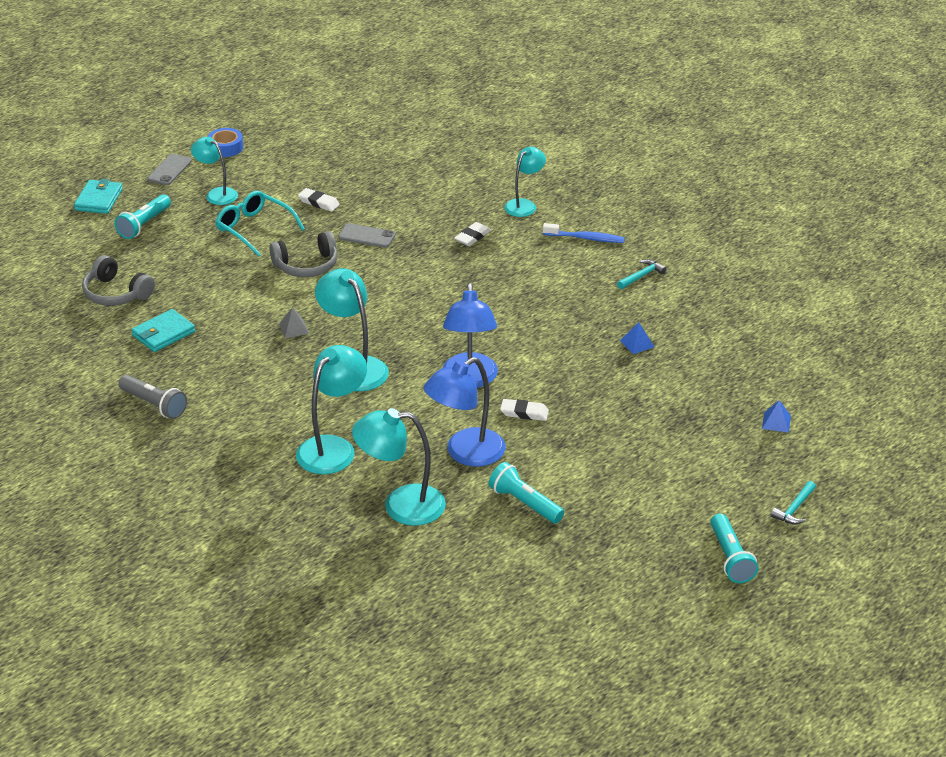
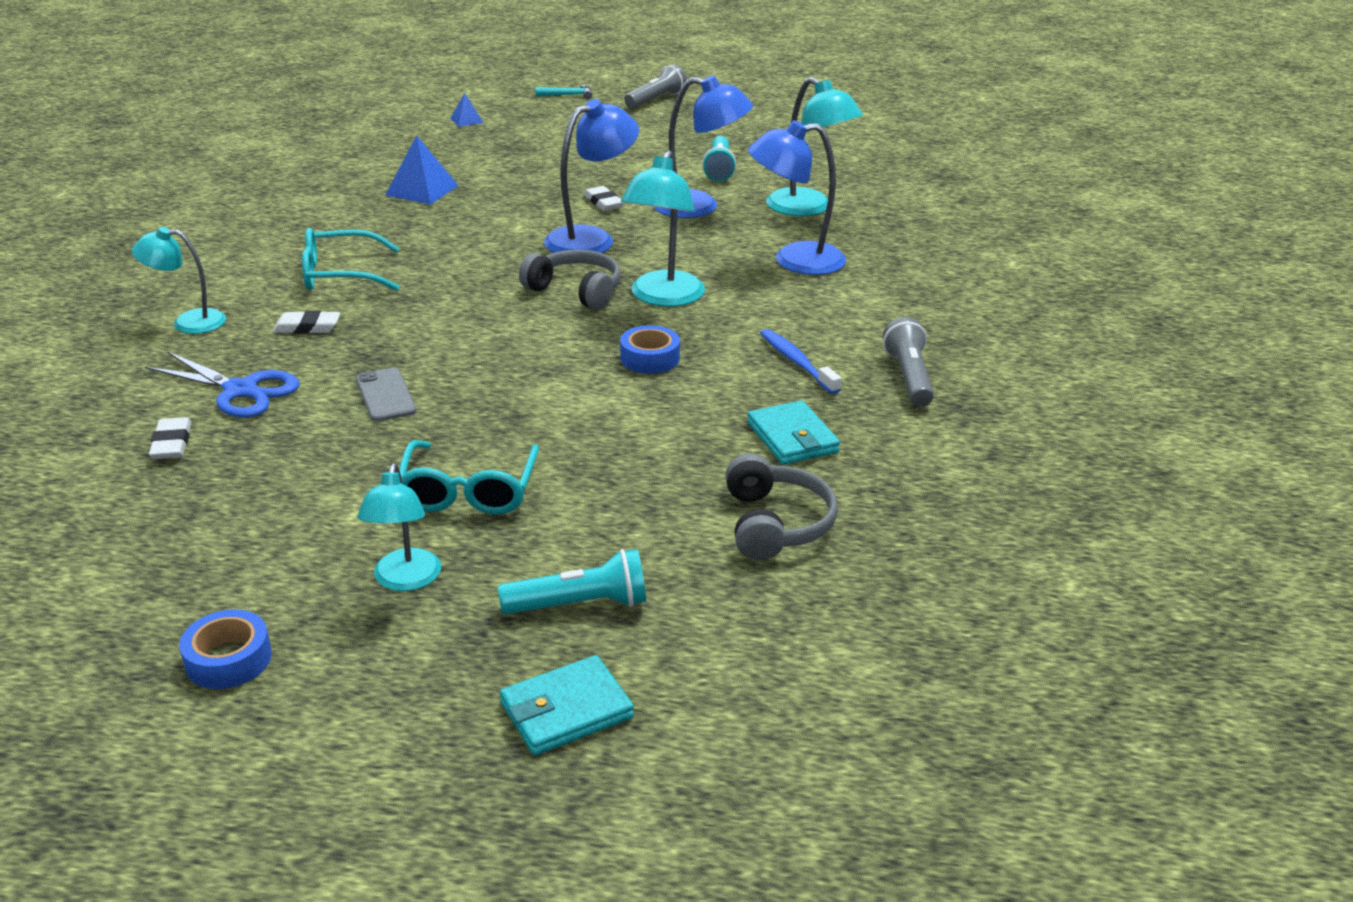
camera: 130 degrees left, 5 degrees down
turquoise wallet [132,309,195,352] -> turquoise wallet turned 60 degrees clockwise [747,400,840,465]
grey phone [148,154,192,185] -> none
grey headphones [269,231,338,277] -> grey headphones moved to [519,250,621,310]
grey pyramid [279,307,309,338] -> blue tape [620,325,680,374]
turquoise lamp [296,345,367,474] -> blue lamp [748,120,846,275]
white eraser [298,188,340,212] -> white eraser moved to [149,417,191,459]
blue toothbrush [543,223,625,243] -> blue toothbrush moved to [760,329,842,394]
turquoise hammer [617,259,667,289] -> none
blue pyramid [620,322,654,354] -> blue pyramid [385,135,459,205], size x1.78
turquoise flashlight [711,514,758,583] -> grey flashlight [624,64,687,109]
none -> blue scissors [145,352,300,418]
none -> turquoise glasses [302,228,400,291]

